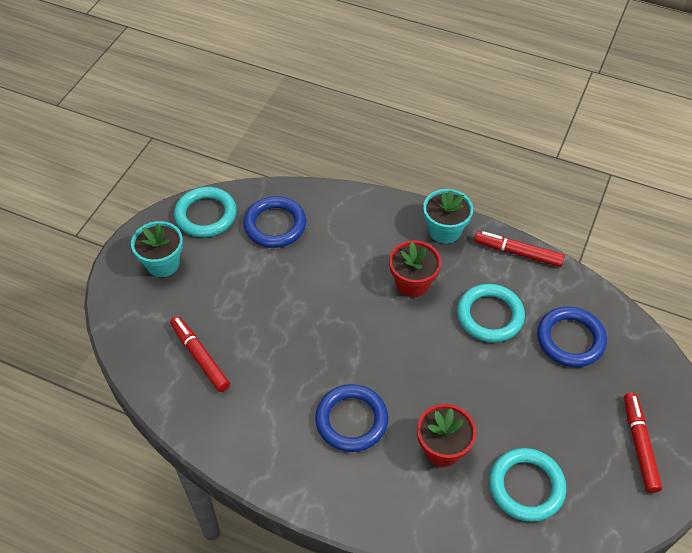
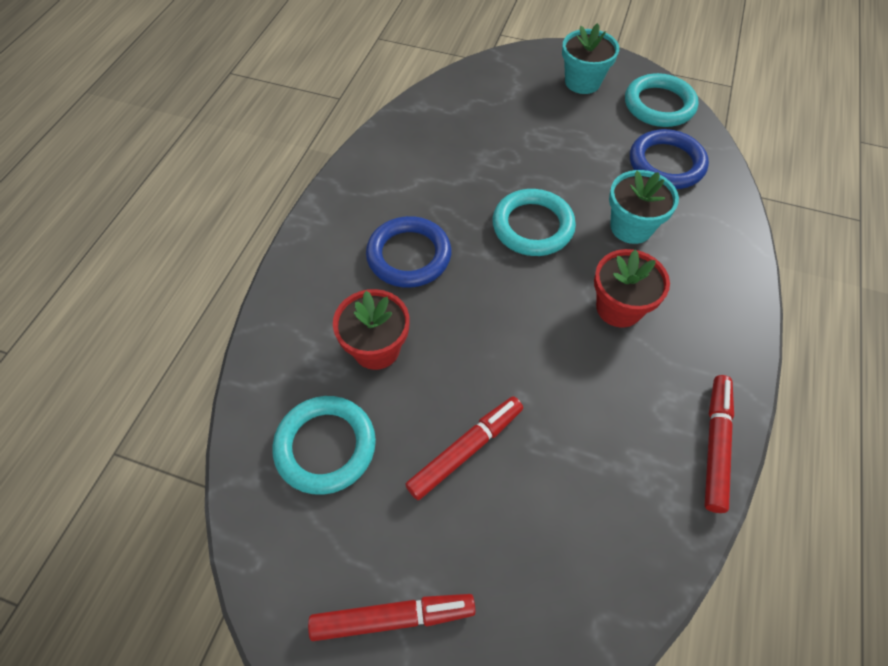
camera: 85 degrees right, 5 degrees up
red marker [170,316,230,392] -> red marker moved to [405,396,523,500]
turquoise flower pot [423,189,473,244] -> turquoise flower pot moved to [609,170,679,244]
turquoise ring [457,284,525,342] -> turquoise ring moved to [493,189,576,256]
blue ring [537,307,607,367] -> none

